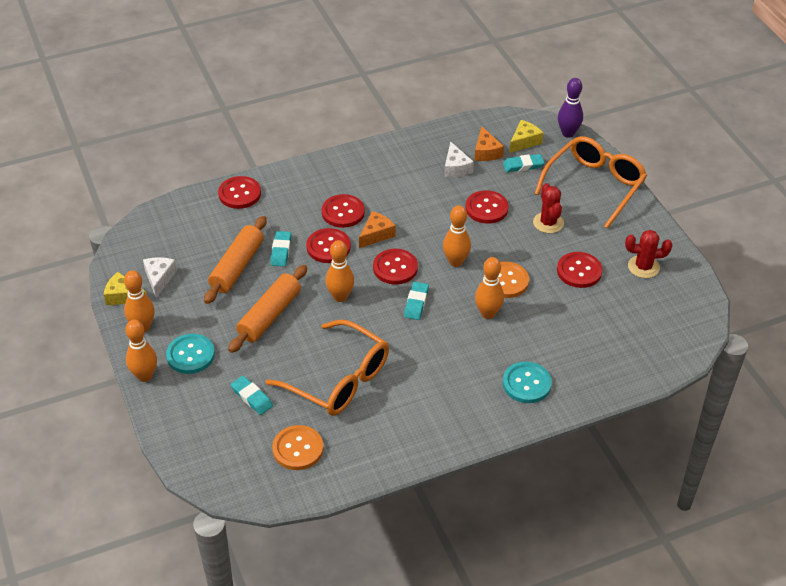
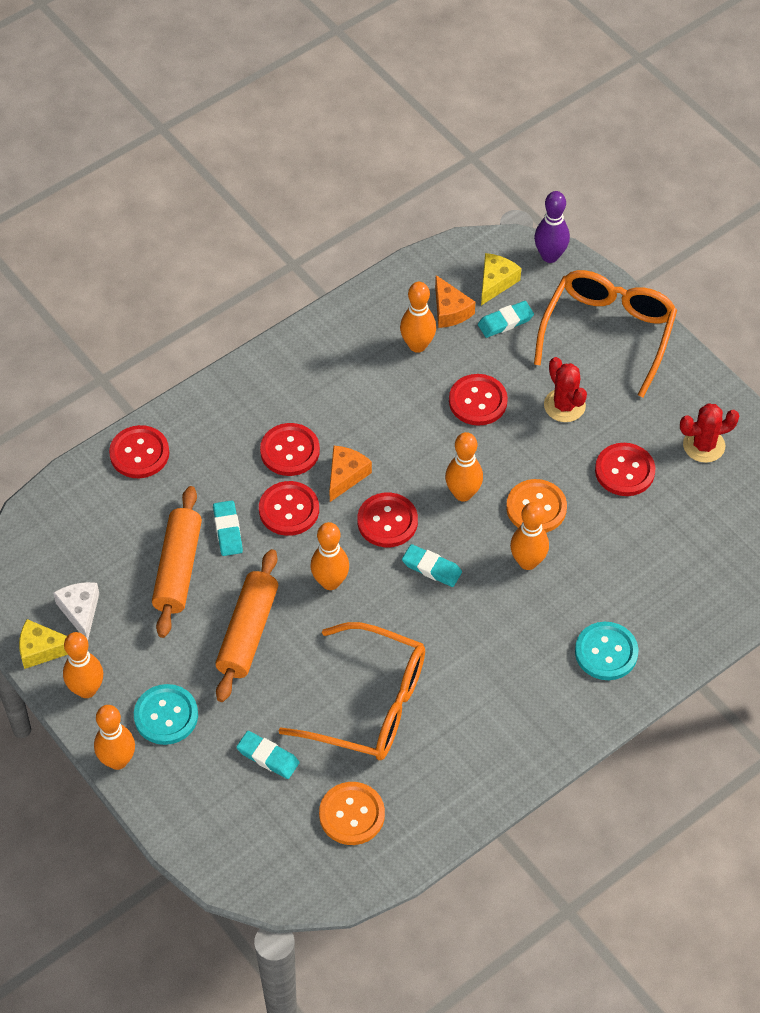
camera: 15 degrees left, 10 degrees up
turquoise eraser [404,282,429,320] -> turquoise eraser turned 60 degrees counterclockwise [402,544,462,587]
white cheese [444,141,474,177] -> orange bowling pin [400,282,436,353]

